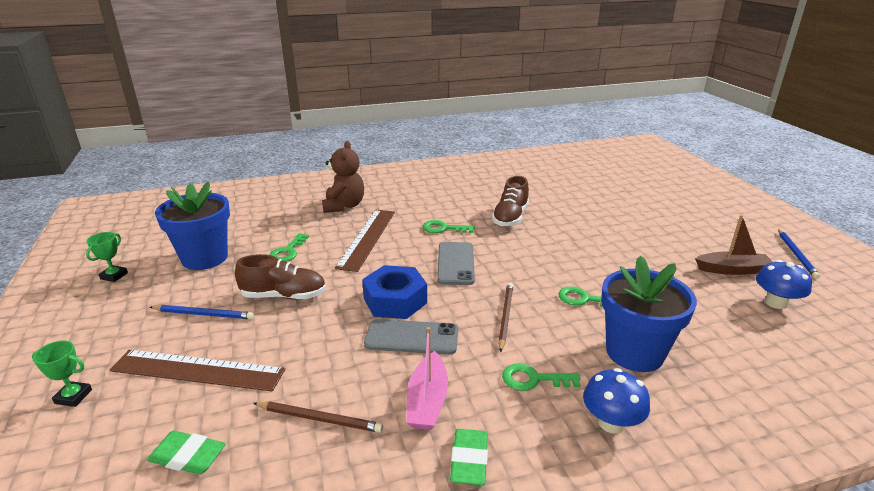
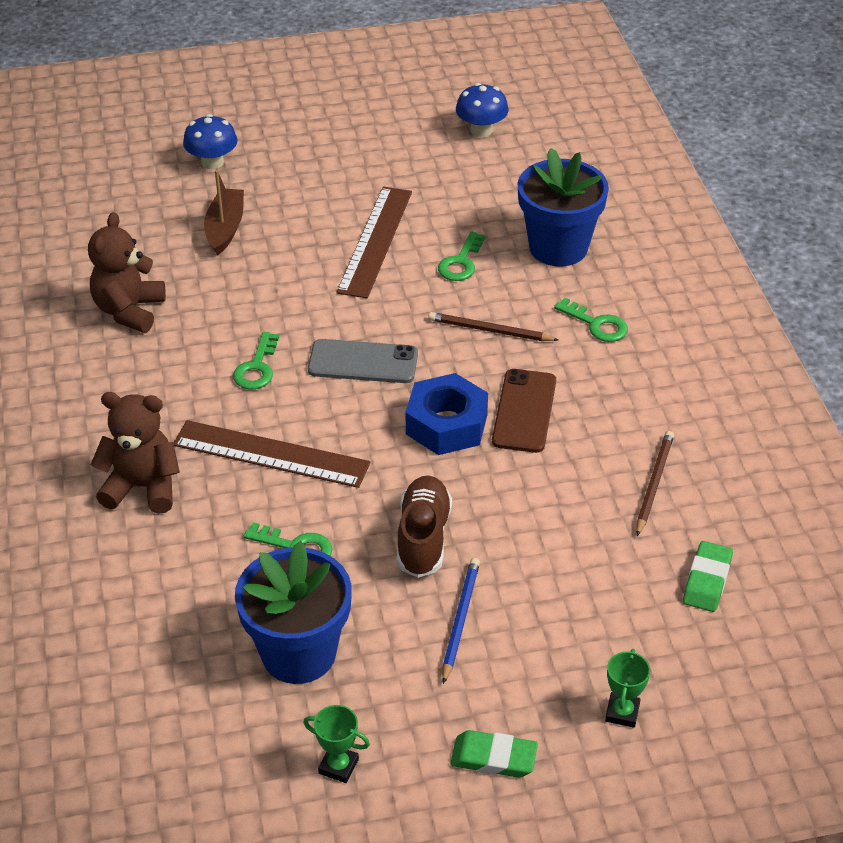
camera: 85 degrees left, 15 degrees up
brown ruler [110,350,285,392] -> brown ruler moved to [336,187,412,298]
grey phone [364,319,458,355] -> brown phone [492,369,556,453]
pink boat [406,327,448,430] -> none
green eraser [450,429,488,485] -> green eraser moved to [450,730,538,778]
brown shoe [492,176,529,227] -> none
green key [502,364,580,391] -> green key turned 60 degrees counterclockwise [554,298,628,342]
blue mushroom [583,368,650,433] -> blue mushroom moved to [183,114,237,169]
brown boat [695,215,773,275] -> brown boat moved to [204,170,244,255]
blue pencil [778,229,820,279] -> none
none -> brown teddy bear [88,212,166,333]

